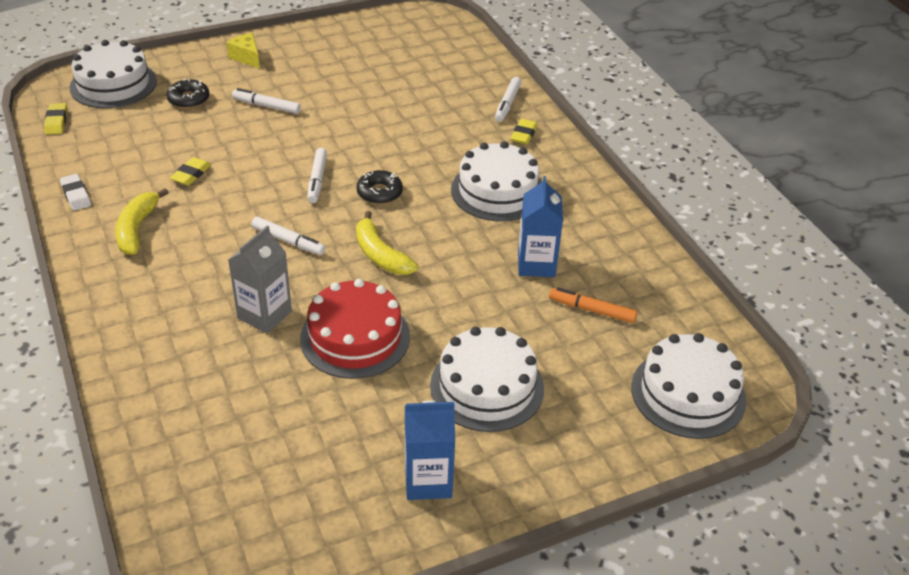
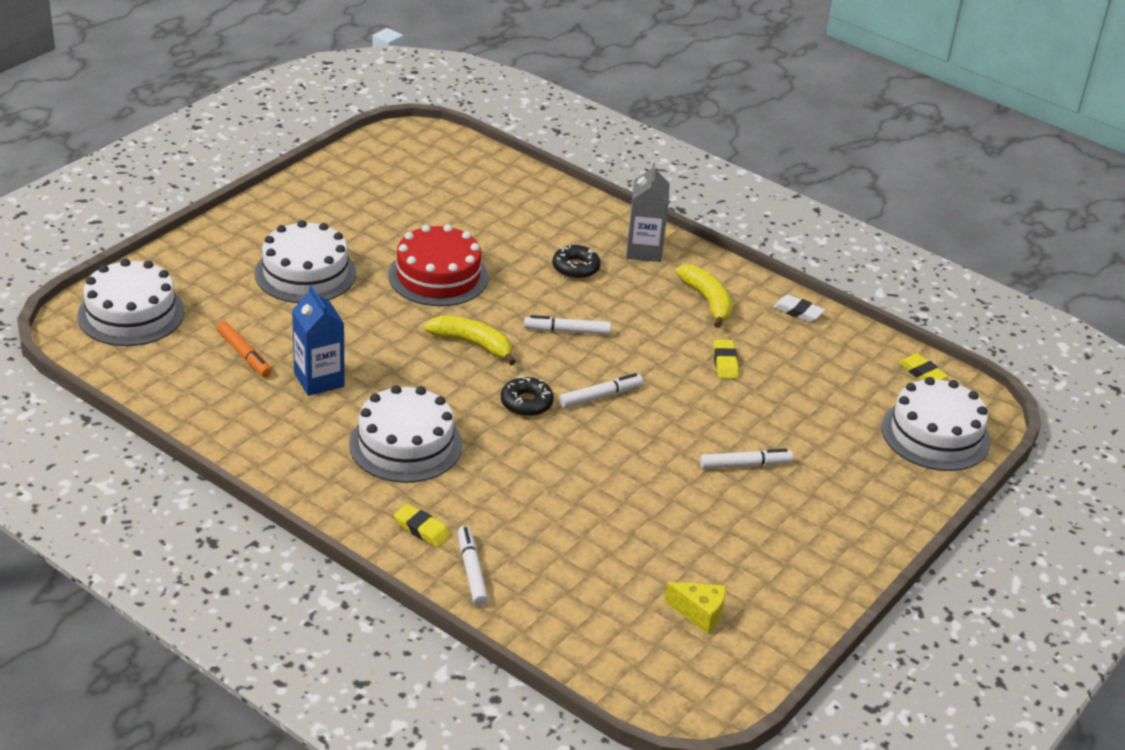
camera: 150 degrees right, 5 degrees down
black donut [167,79,209,109] -> black donut moved to [553,245,601,279]
yellow cheese [226,33,260,69] -> yellow cheese moved to [665,582,726,634]
grey carton [228,226,292,334] -> grey carton moved to [626,162,670,262]
white marker [307,148,327,203] -> white marker turned 90 degrees clockwise [559,373,643,408]
blue carton [405,401,455,500] -> none
yellow eraser [511,119,538,145] -> yellow eraser turned 45 degrees counterclockwise [394,504,451,547]
orange marker [549,287,637,323] -> orange marker turned 60 degrees clockwise [217,321,271,377]

